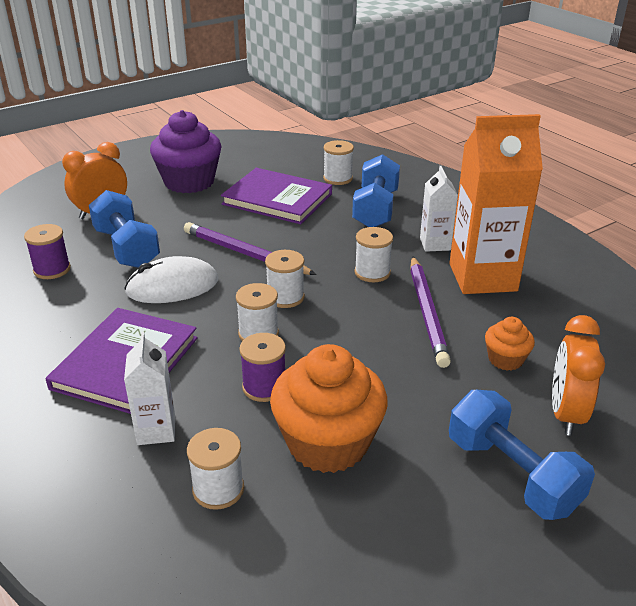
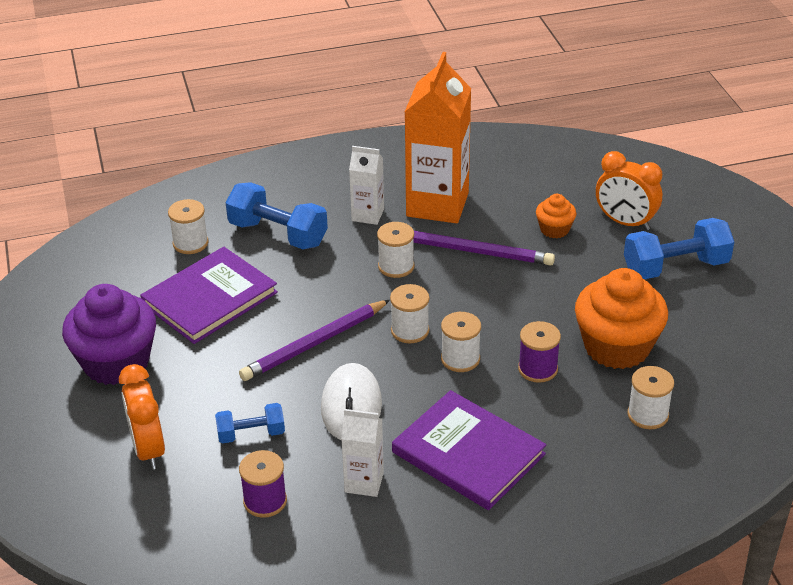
camera: 70 degrees left, 5 degrees up
blue dumbbell [89,190,160,268] -> blue dumbbell [215,403,285,444], size x0.58
white carton [124,332,175,445] -> white carton moved to [341,409,384,497]

